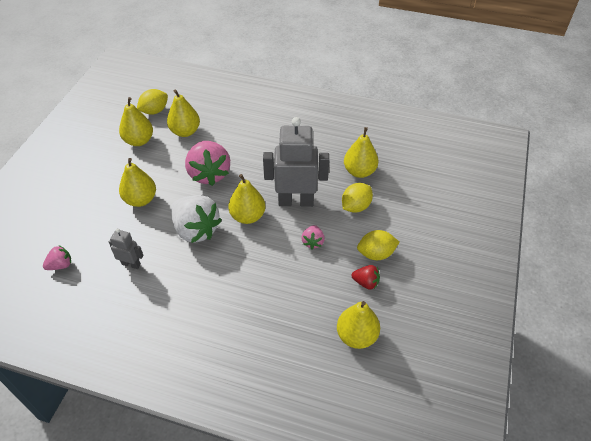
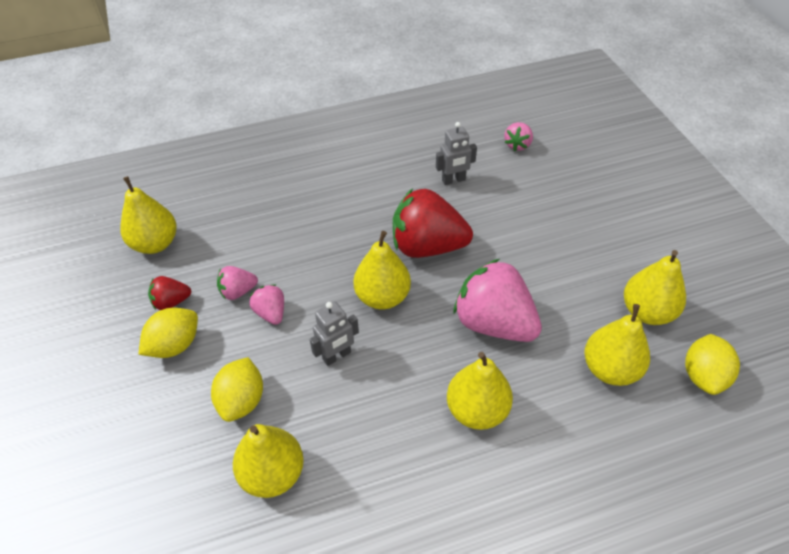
camera: 145 degrees right, 0 degrees up
yellow pear [119,158,156,207] -> yellow pear moved to [447,352,513,430]
white strawberry [171,195,222,243] -> red strawberry [393,188,473,258]
grey robot [263,117,329,207] -> grey robot [310,301,359,366], size x0.48
none -> pink strawberry [217,266,258,300]

